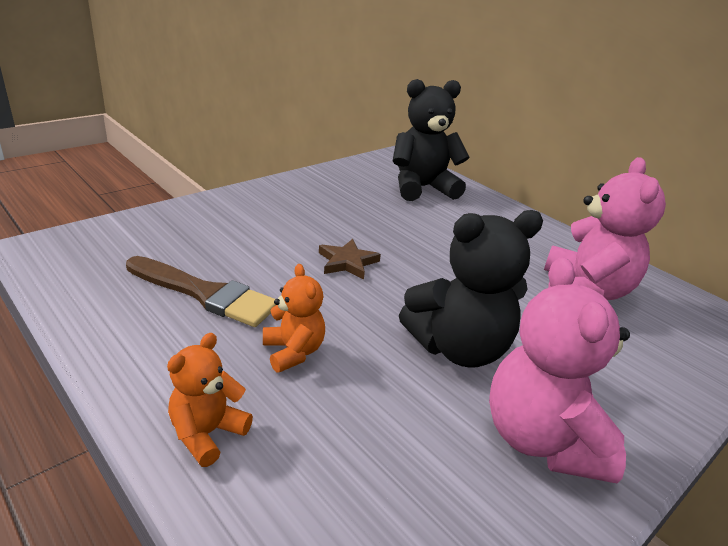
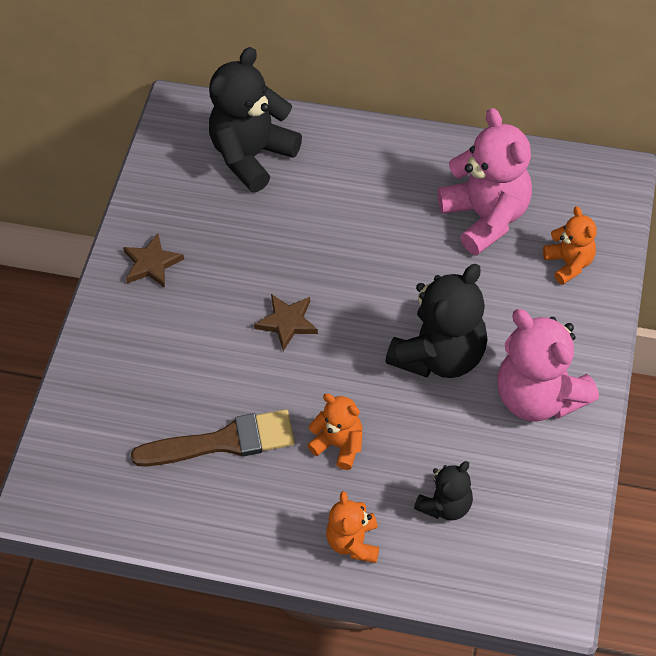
camera: 30 degrees left, 25 degrees up
none -> brown star [123,233,184,288]
none -> black teddy bear [414,461,473,521]
none -> orange teddy bear [543,206,597,285]

